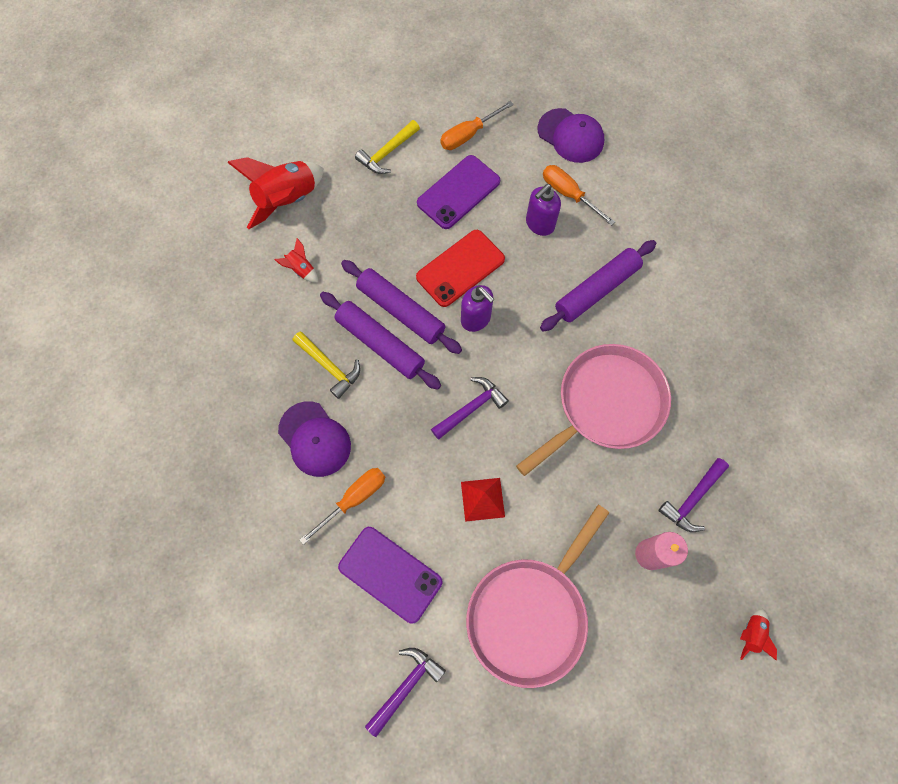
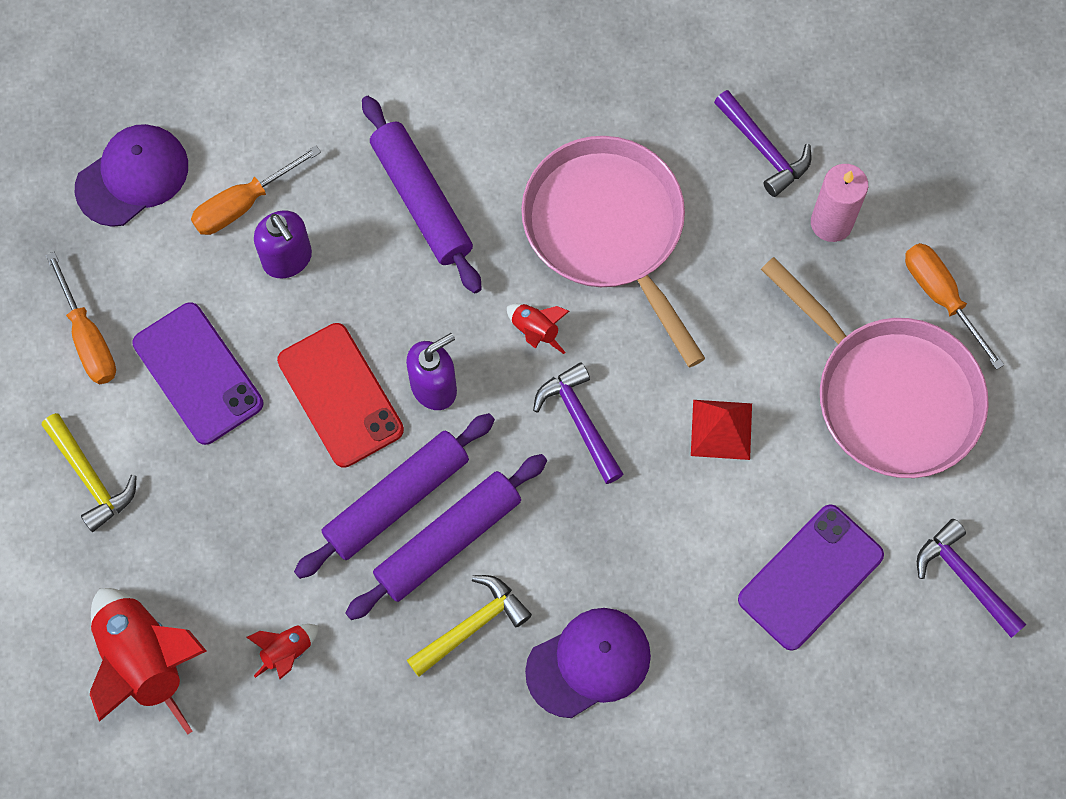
camera: 80 degrees left, 0 degrees up
orange screwdriver [300,468,385,545] -> orange screwdriver moved to [905,243,1004,370]
red rocket [740,609,777,661] -> red rocket moved to [507,304,569,354]

